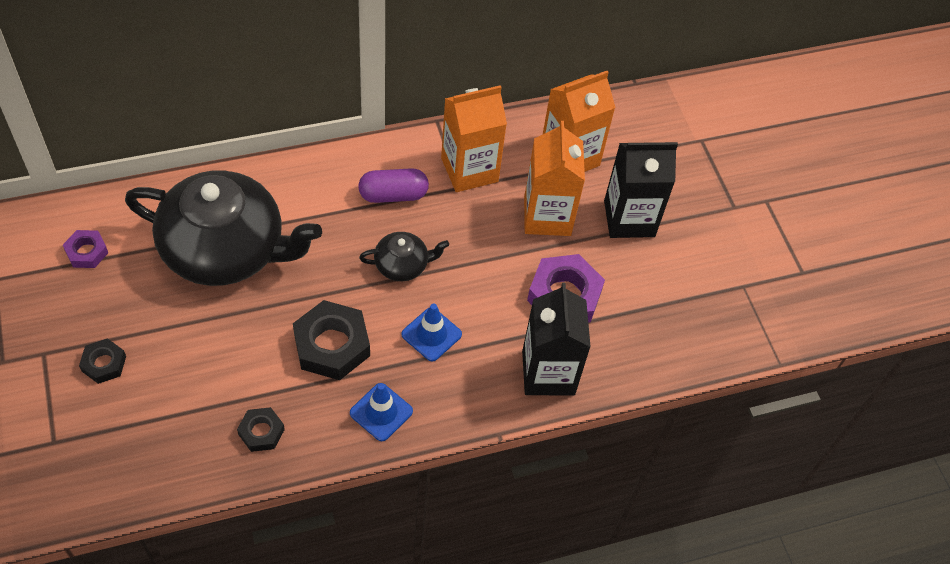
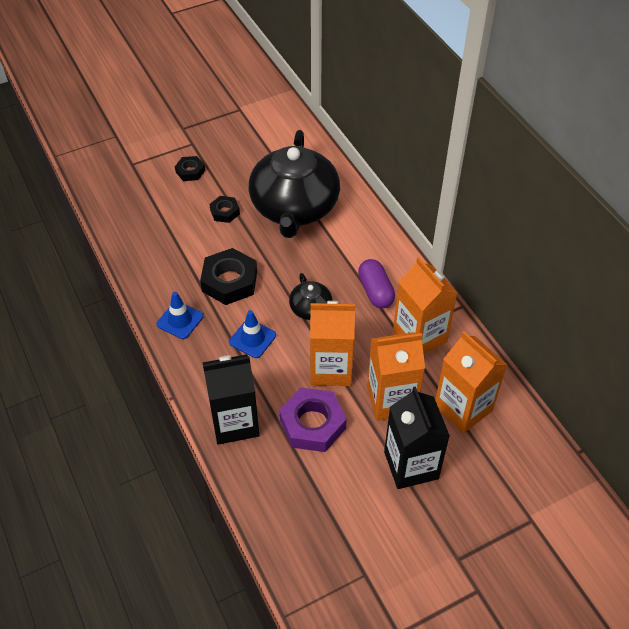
camera: 85 degrees right, 5 degrees down
purple nut [63,230,108,268] -> none
black nut [237,407,285,452] -> black nut moved to [209,196,240,223]
none -> orange carton [310,301,355,386]

